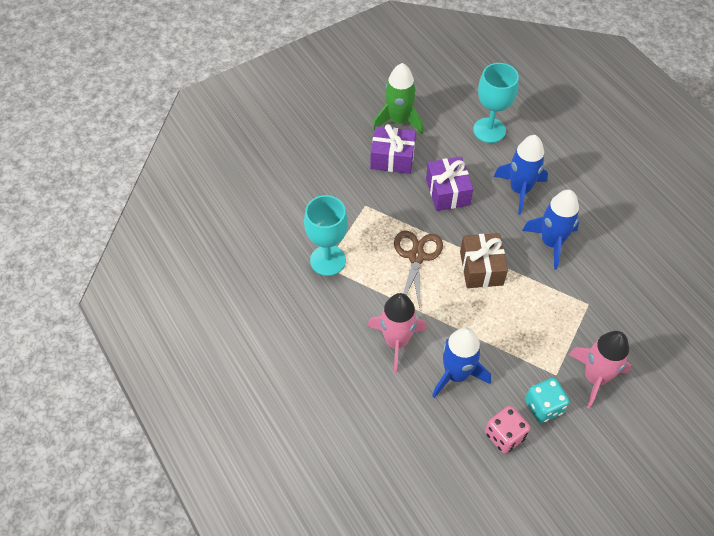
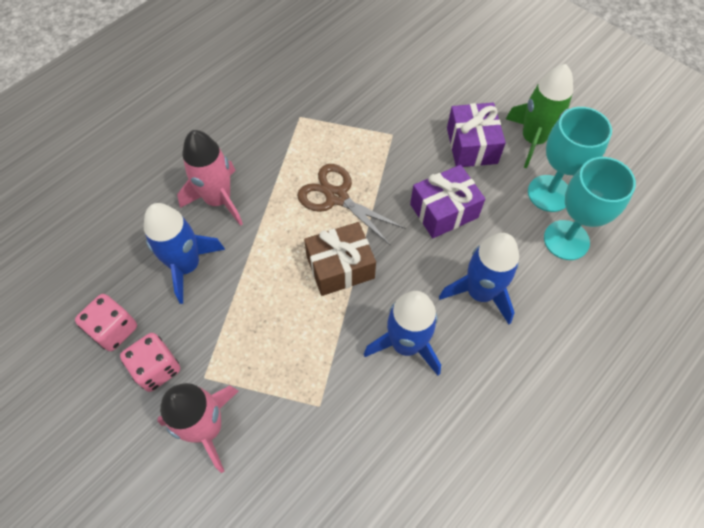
camera: 75 degrees right, 5 degrees up
turquoise goblet [304,195,348,276] -> turquoise goblet moved to [528,107,612,212]
brown scissors [394,231,443,308] -> brown scissors turned 135 degrees counterclockwise [297,164,406,246]
turquoise dice [525,378,570,423] -> pink dice [120,333,180,392]

